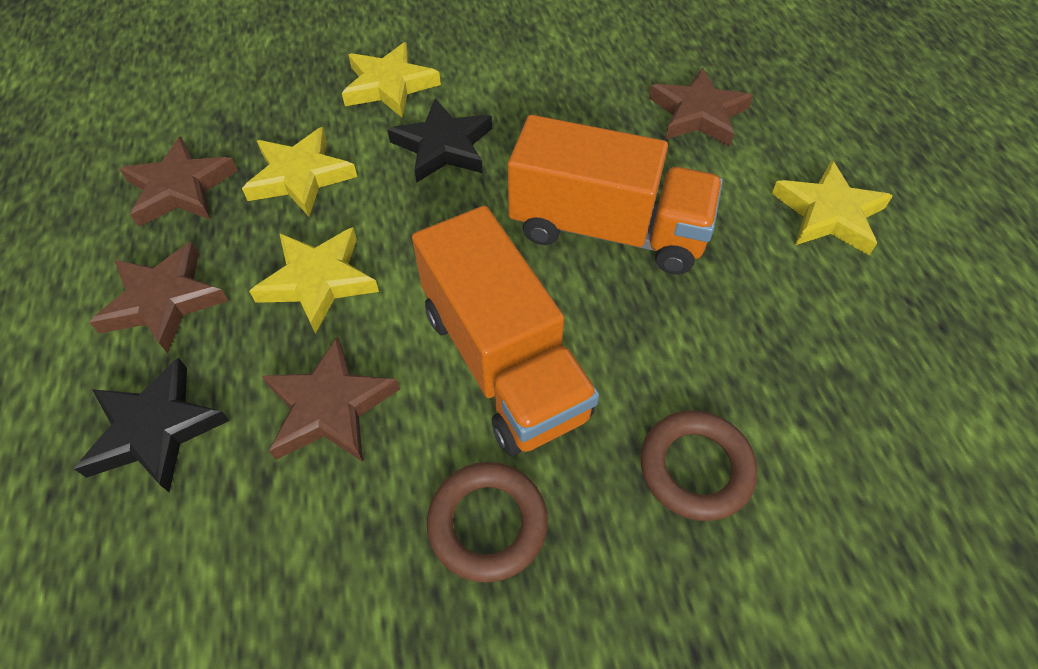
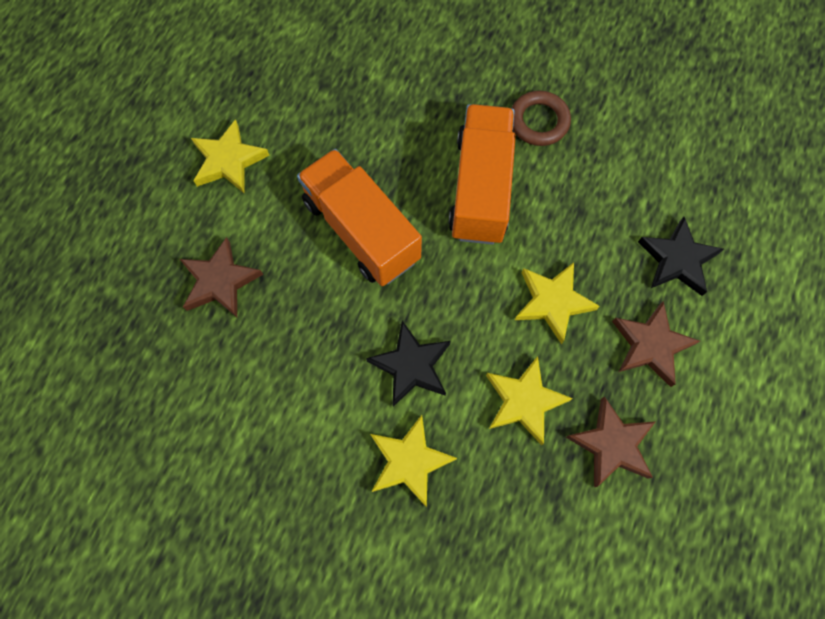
camera: 145 degrees left, 15 degrees up
brown star [262,336,400,462] -> none
brown ring [640,410,757,521] -> none

